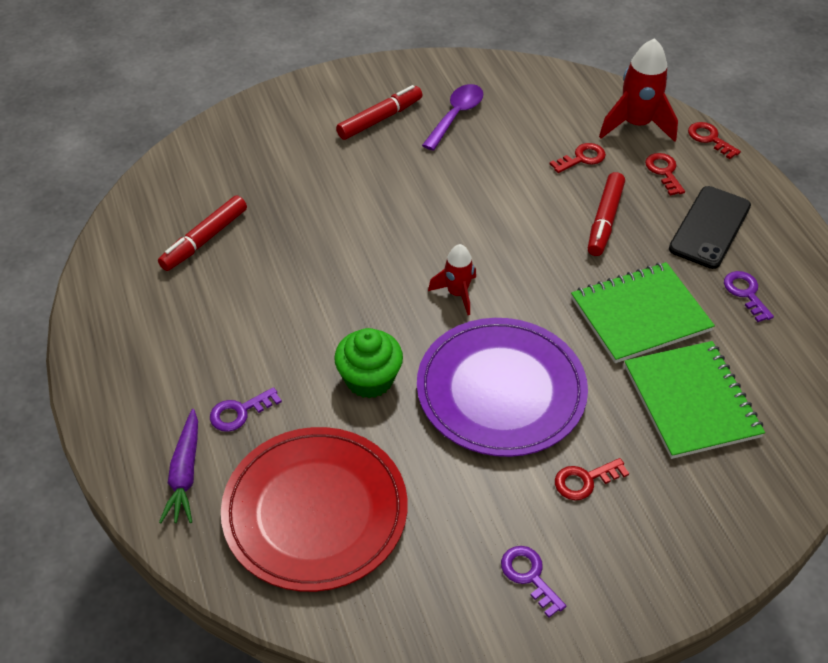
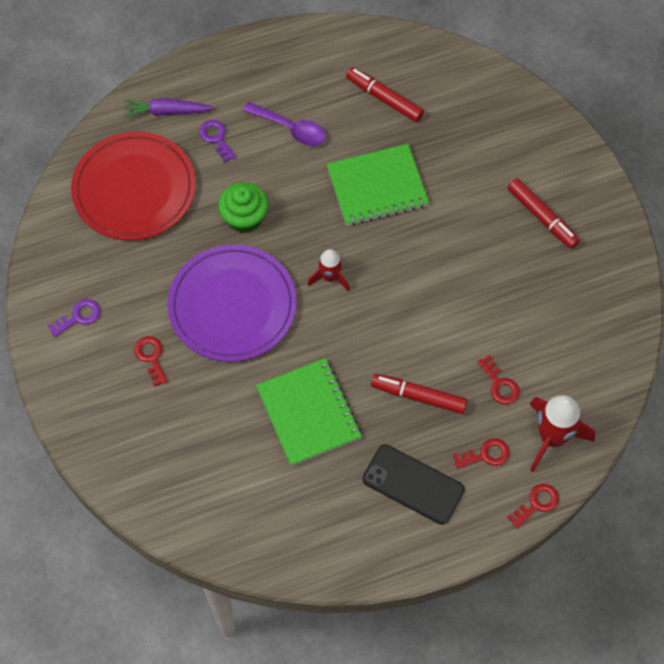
camera: 90 degrees right, 15 degrees up
purple spoon [422,84,483,151] -> purple spoon moved to [243,102,326,146]
green notebook [624,341,765,459] -> green notebook moved to [327,144,429,226]
purple key [724,271,774,322] -> none

